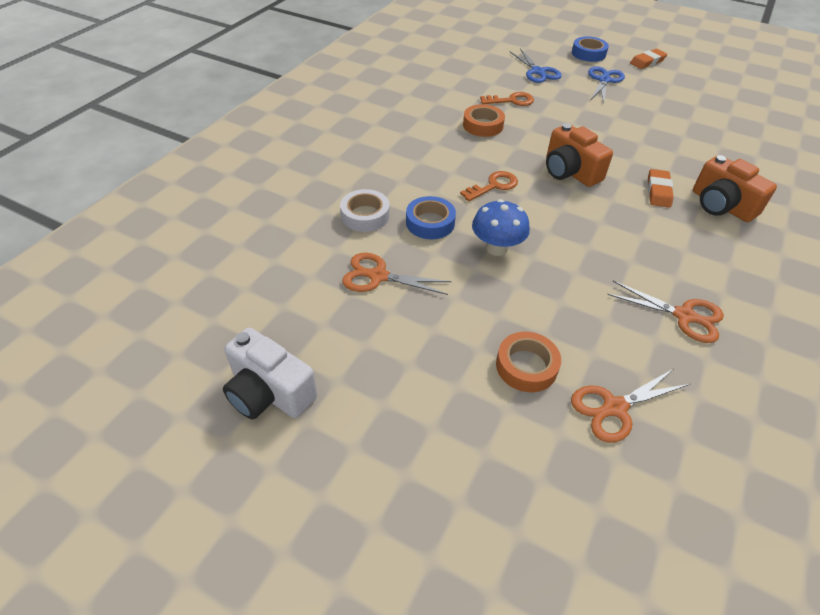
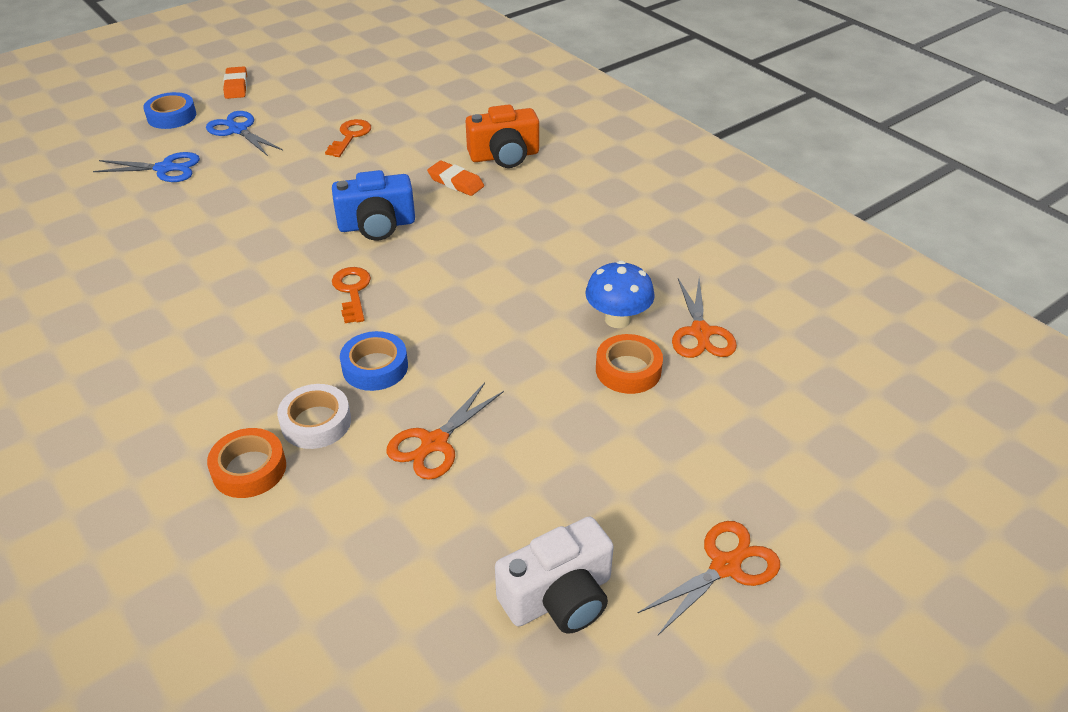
camera: 65 degrees left, 5 degrees down
orange tape [463,104,505,137] -> orange tape moved to [207,428,286,498]
blue mushroom [472,199,530,256] -> blue mushroom moved to [585,261,655,328]
orange key [480,92,534,106] -> orange key moved to [325,119,371,157]
orange camera [546,123,613,187] -> blue camera [332,170,415,240]
orange scissors [607,281,724,343] -> orange scissors moved to [637,521,780,635]

